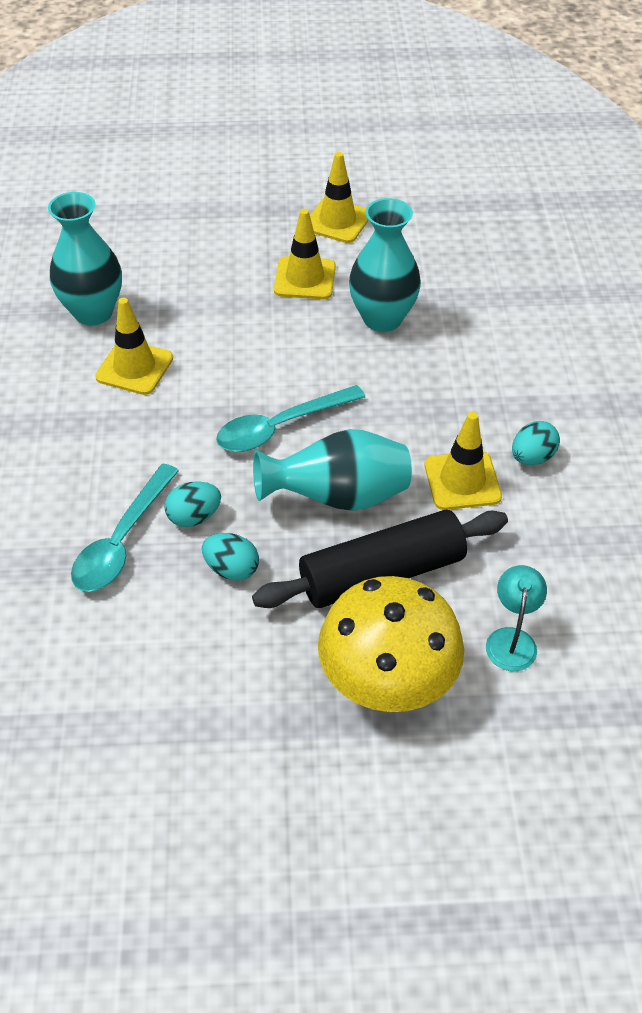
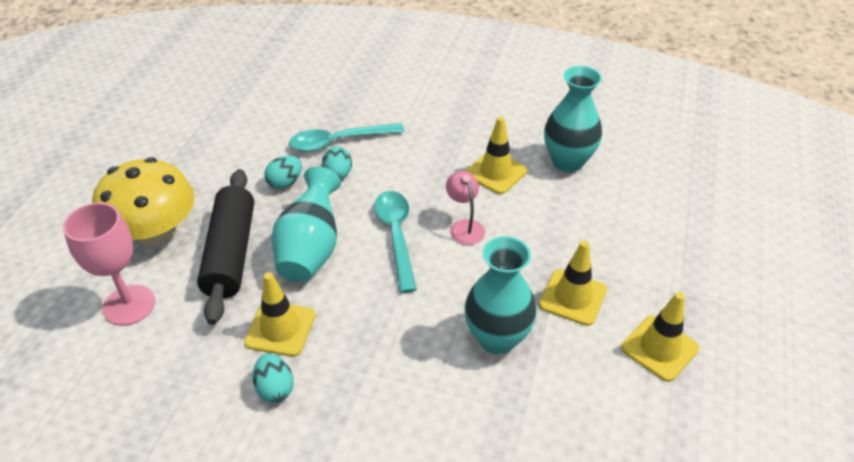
camera: 110 degrees right, 5 degrees down
turquoise spoon [71,464,179,592] -> turquoise spoon turned 60 degrees counterclockwise [289,123,404,152]
turquoise lamp [486,565,547,671] -> pink goblet [63,203,155,326]
none -> pink lamp [446,171,485,245]

